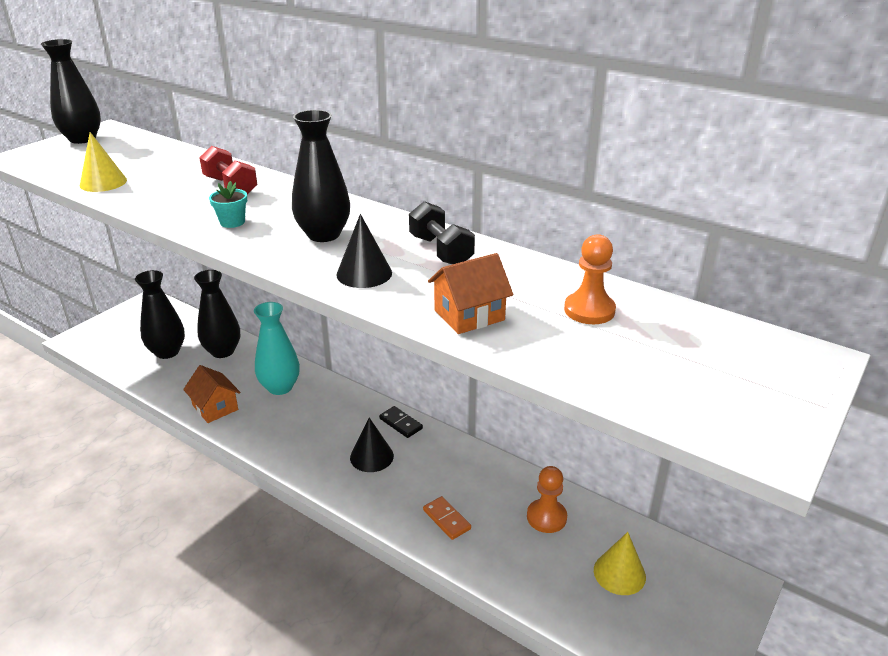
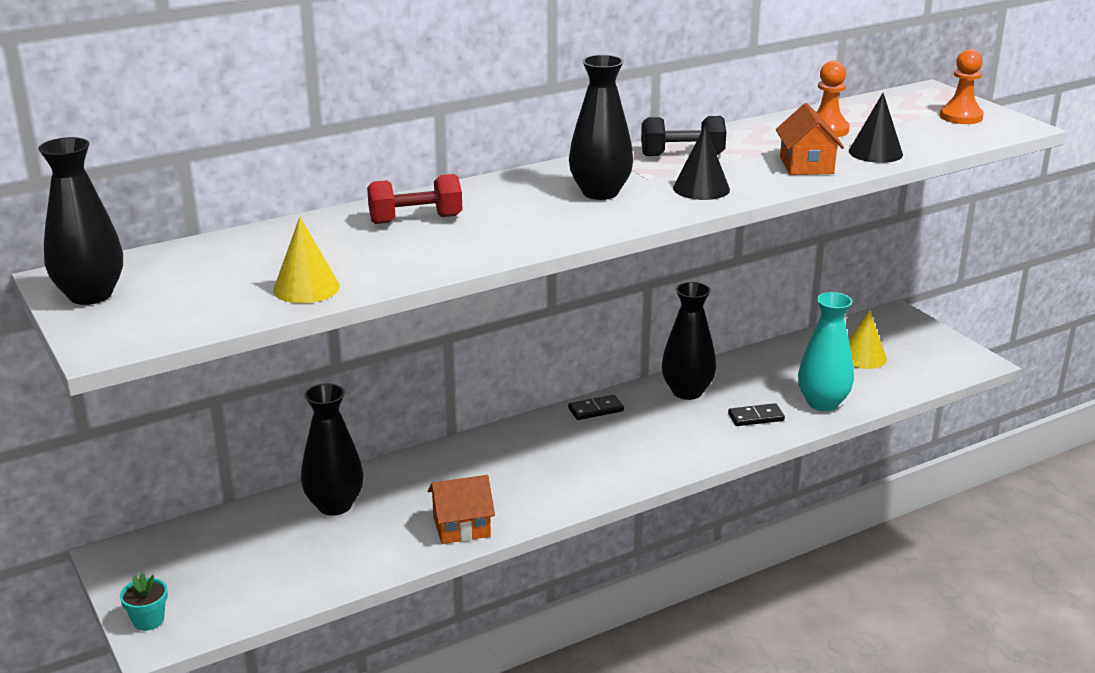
camera: 65 degrees left, 5 degrees down
black vase [135,270,185,359] -> black vase moved to [662,282,716,400]
turquoise flower pot [209,181,247,228] -> turquoise flower pot moved to [120,573,168,631]
turquoise vase [254,302,300,395] -> turquoise vase moved to [798,292,854,411]
black cone [350,418,394,472] -> black cone moved to [849,93,903,163]
orange domino [423,496,471,540] -> black domino [728,403,785,426]
orange pawn [527,466,567,533] -> orange pawn moved to [940,49,984,124]

